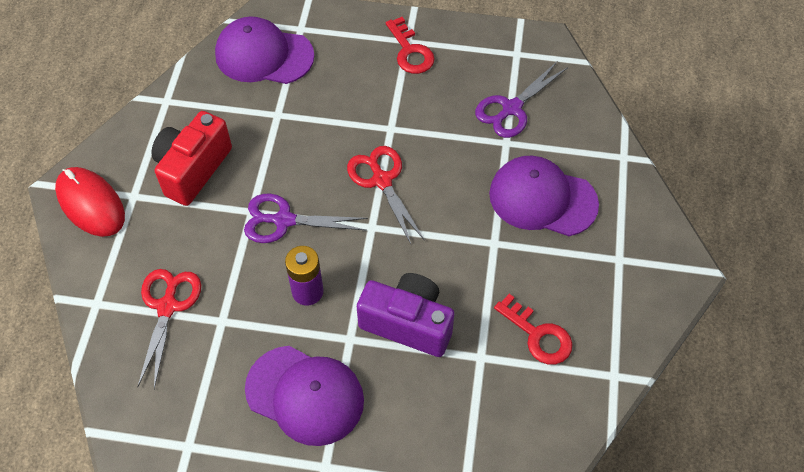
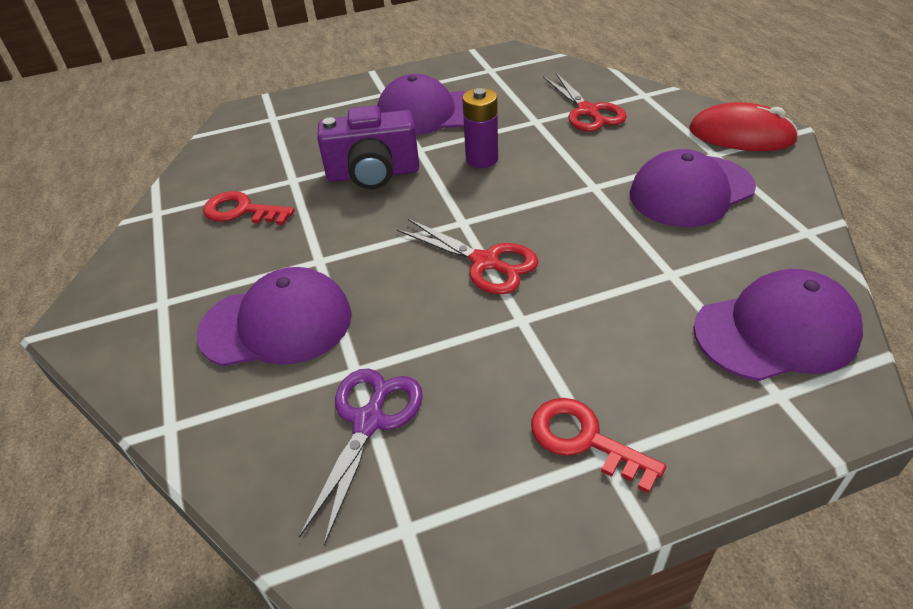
camera: 155 degrees right, 15 degrees down
red camera [152,111,232,206] -> purple cap [630,149,756,227]
purple scissors [244,193,368,243] -> none

